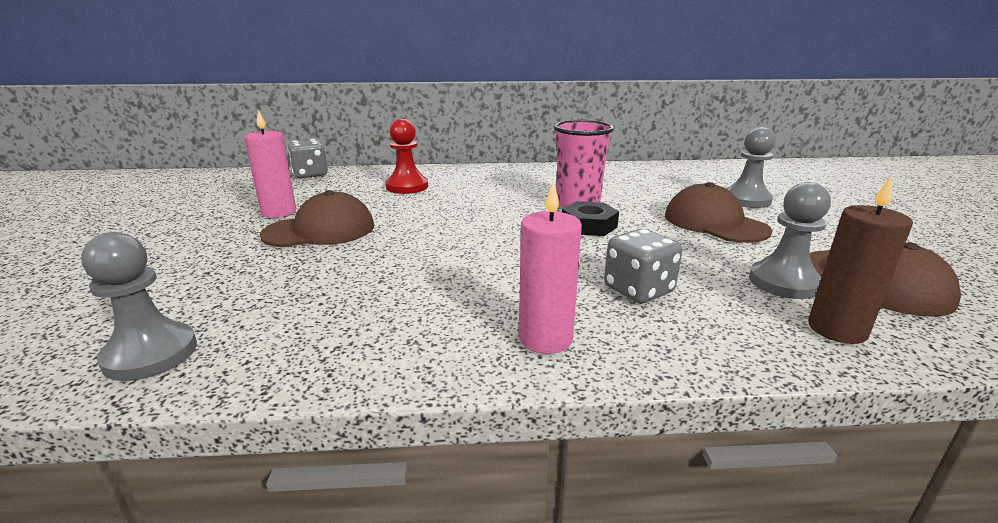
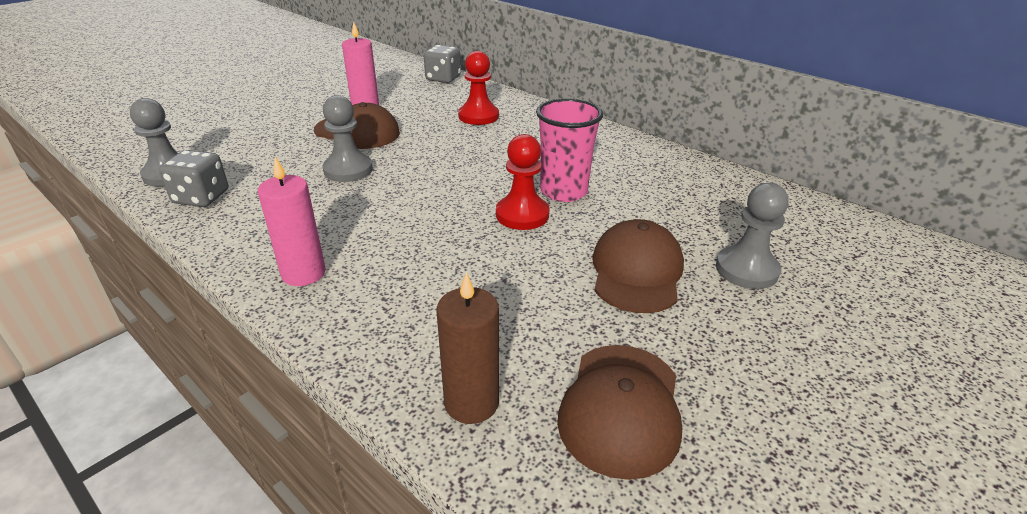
camera: 45 degrees right, 10 degrees up
black nut [562,201,619,236] -> red pawn [496,134,549,230]
grey dice [604,229,682,303] -> grey dice moved to [159,150,228,207]
grey pawn [749,182,831,299] -> grey pawn moved to [323,95,373,182]

